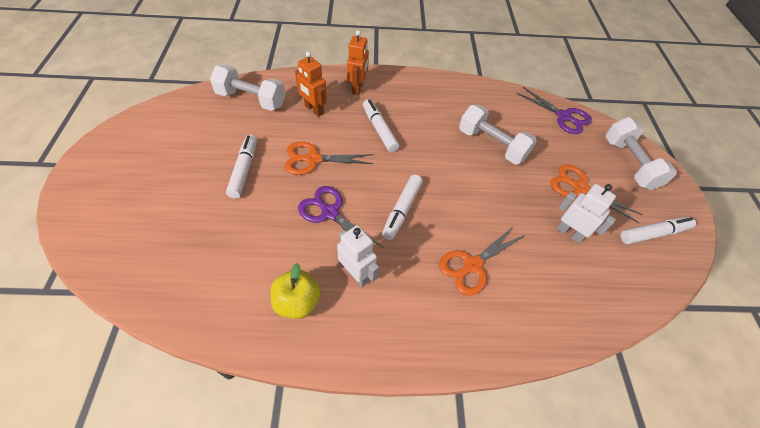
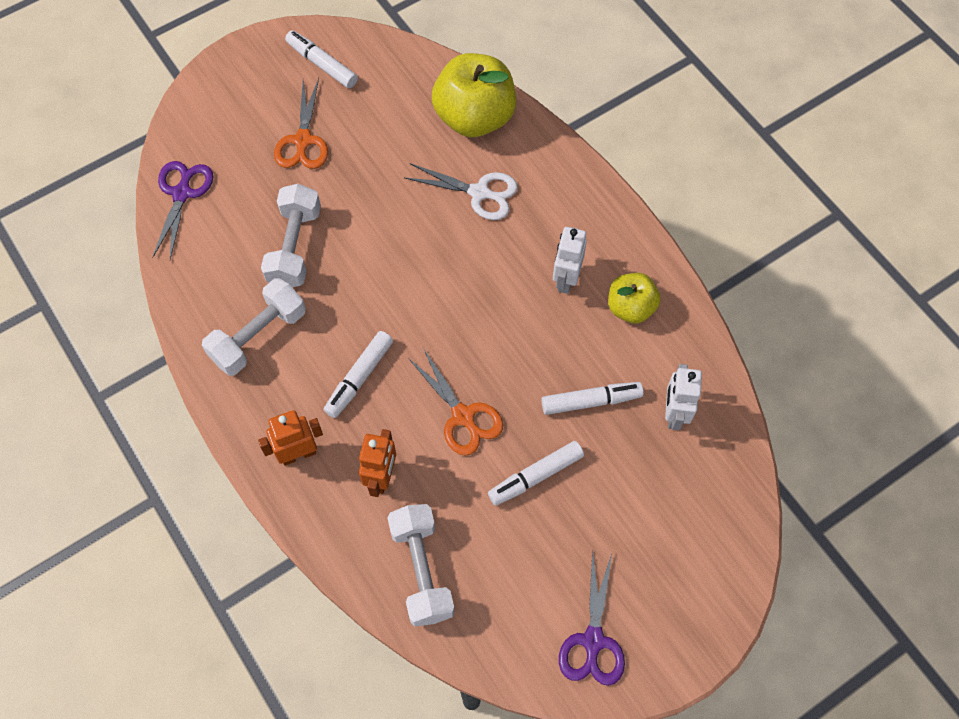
camera: 120 degrees left, 10 degrees up
purple scissors [298,186,384,248] -> purple scissors moved to [559,549,625,686]
white marker [382,175,423,240] -> white marker moved to [541,382,644,415]
orange scissors [439,226,525,296] -> white scissors [405,163,518,220]
white robot [556,184,616,244] -> white robot moved to [665,364,702,430]
white dumbbell [605,117,677,190] -> white dumbbell moved to [202,278,306,376]
none -> yellow apple [432,53,516,137]

